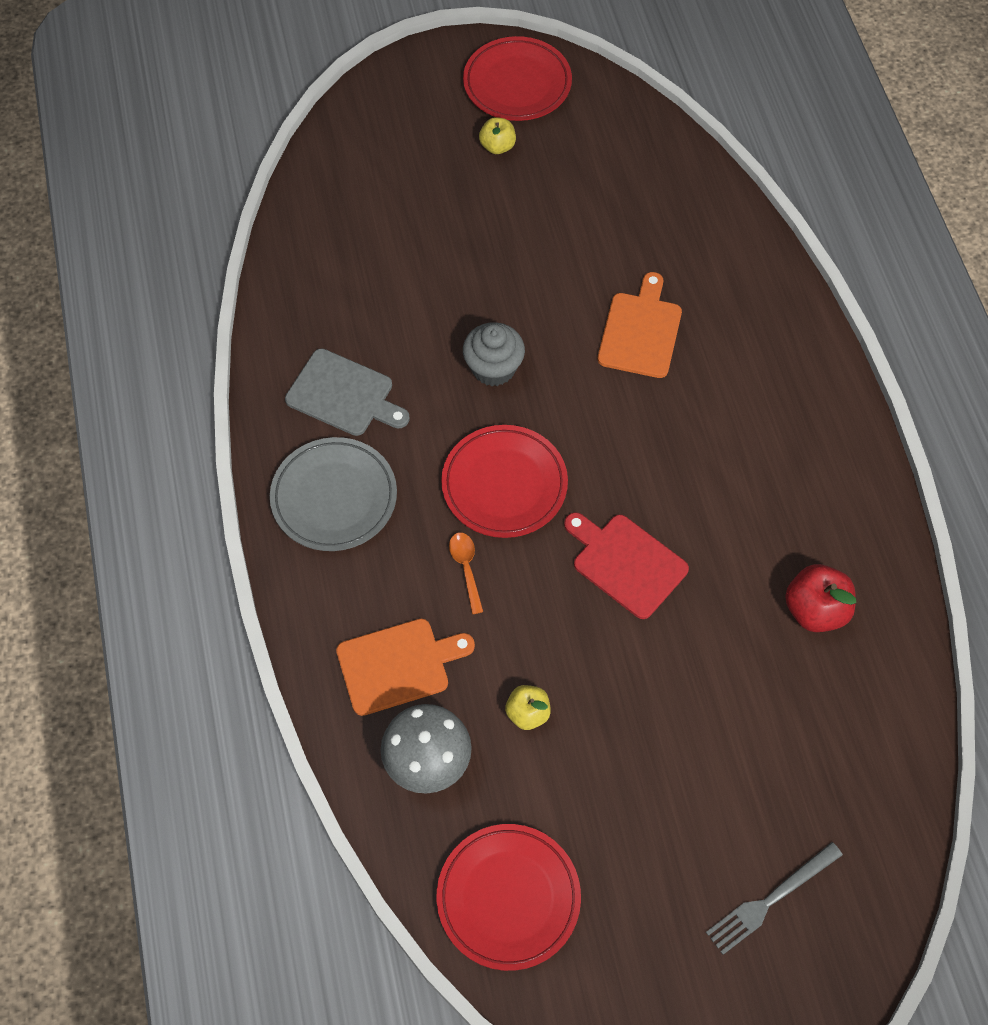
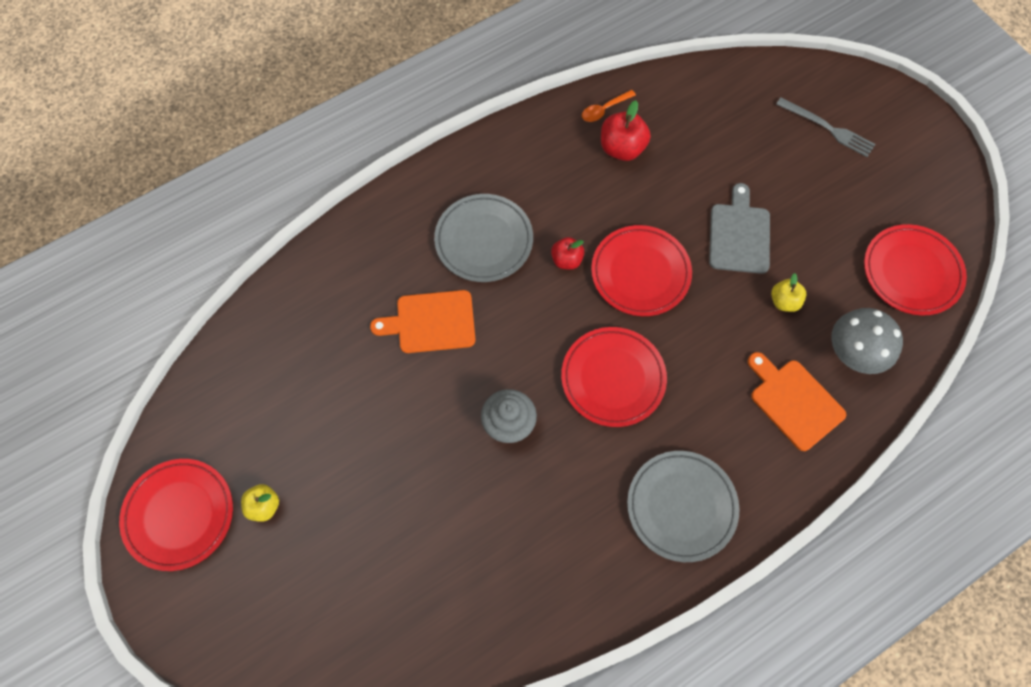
camera: 110 degrees left, 5 degrees up
grey cutting board [285,349,410,436] -> grey cutting board moved to [709,183,770,274]
orange spoon [449,533,483,614] -> orange spoon moved to [582,90,636,122]
red cutting board [564,512,689,619] -> red plate [591,225,692,316]
none -> grey plate [434,194,533,282]
none -> red apple [551,237,584,270]

